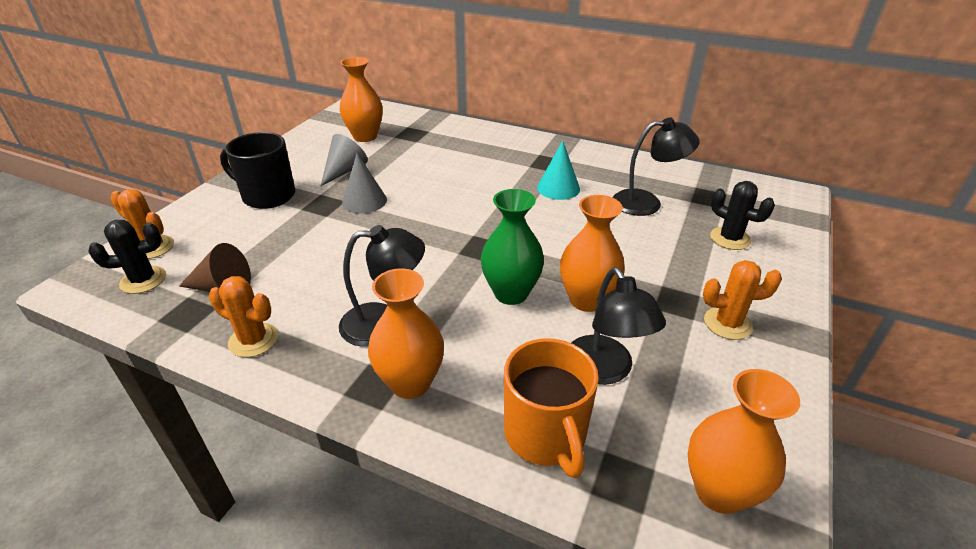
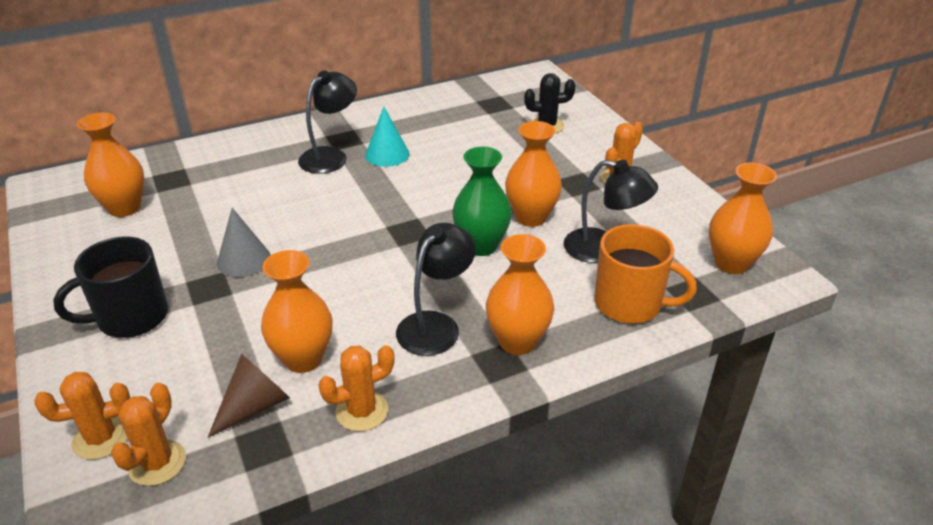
camera: 50 degrees left, 0 degrees up
black cactus [88,220,166,294] -> orange cactus [111,383,186,486]
grey cone [321,134,368,186] -> none
black lamp [613,118,699,216] -> black lamp moved to [298,70,357,174]
none -> orange vase [261,250,332,373]

